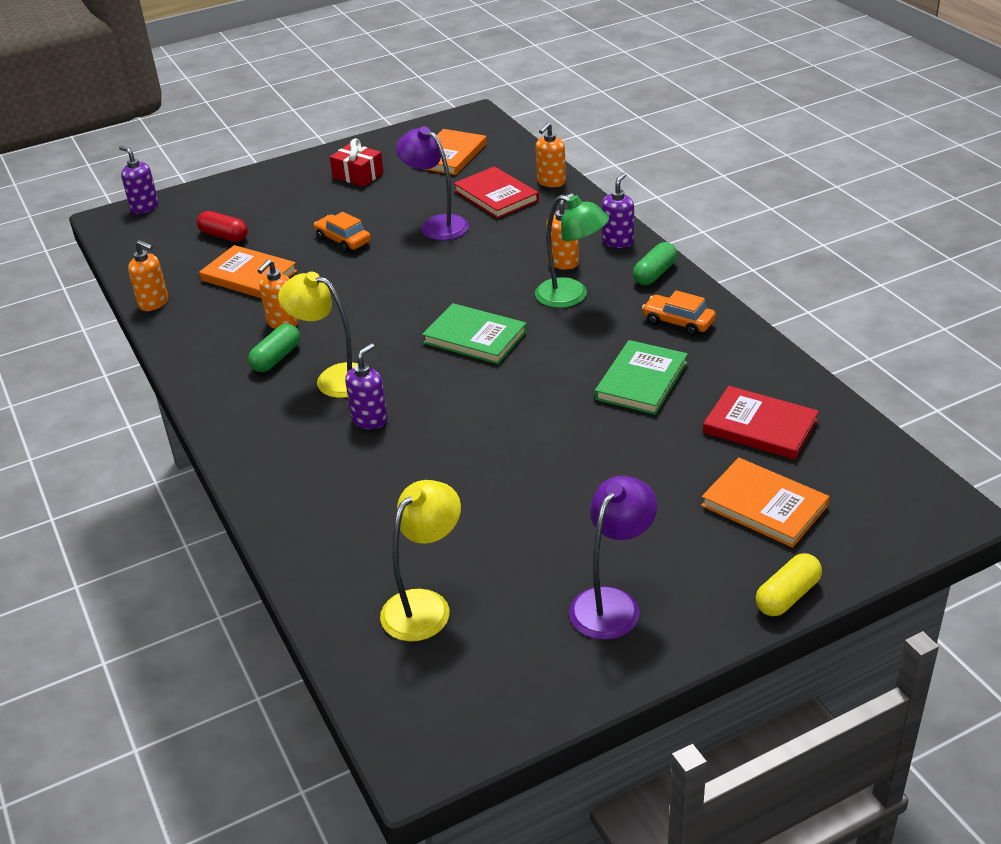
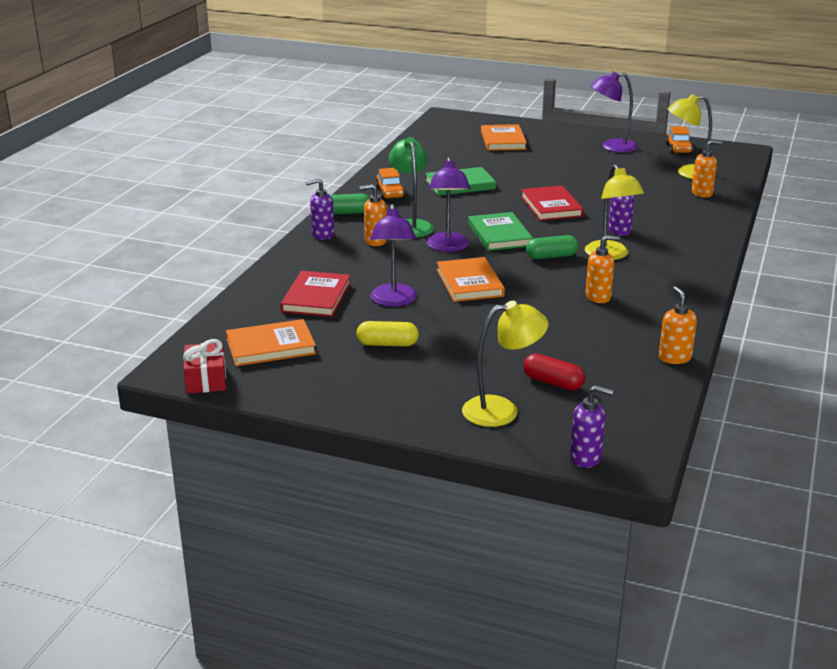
camera: 135 degrees left, 10 degrees down
purple soap dispenser [119,146,159,214] -> purple soap dispenser turned 75 degrees counterclockwise [570,385,613,468]
red capsule [197,211,248,242] -> red capsule turned 45 degrees counterclockwise [523,353,585,391]
orange book [199,245,297,298] -> orange book moved to [437,257,505,302]
green capsule [248,324,300,372] -> green capsule moved to [526,235,579,259]
orange car [314,212,371,252] -> orange car moved to [665,126,693,154]
red gift [330,138,384,187] -> red gift moved to [183,339,226,394]
orange soap dispenser [536,122,566,187] -> orange soap dispenser moved to [692,140,722,197]
red book [703,386,819,460] -> red book moved to [521,186,584,221]
yellow capsule [755,553,822,616] -> yellow capsule moved to [356,321,419,346]
none -> purple lamp [427,157,470,252]
none -> yellow lamp [462,301,548,427]

